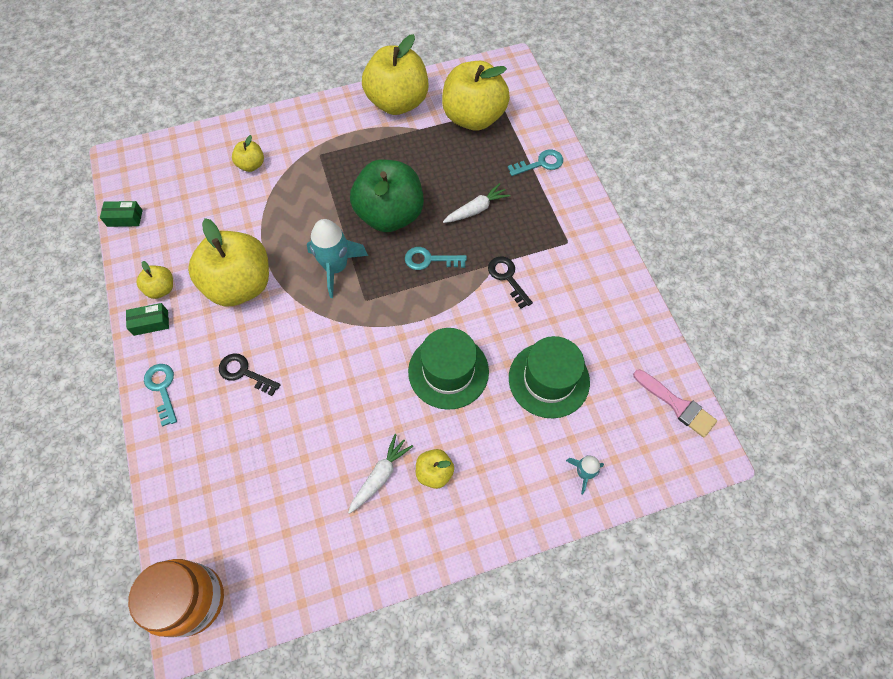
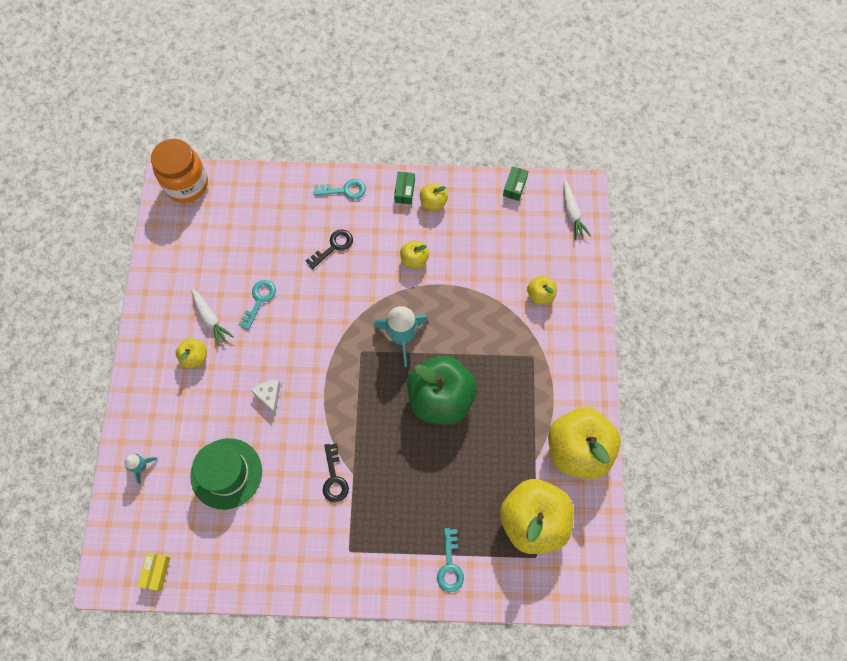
camera: 110 degrees right, 5 degrees up
yellow apple [188,218,269,307] -> yellow apple [400,240,429,269], size x0.45
turquoise key [405,247,467,270] -> turquoise key moved to [238,280,276,330]
green hat [408,328,489,410] -> white cheese [251,380,281,414]
white carrot [443,183,511,223] -> white carrot moved to [564,180,591,240]
black key [488,256,533,309] -> black key turned 90 degrees clockwise [323,443,349,503]
pink brush [633,369,717,438] -> yellow box [137,553,170,591]

